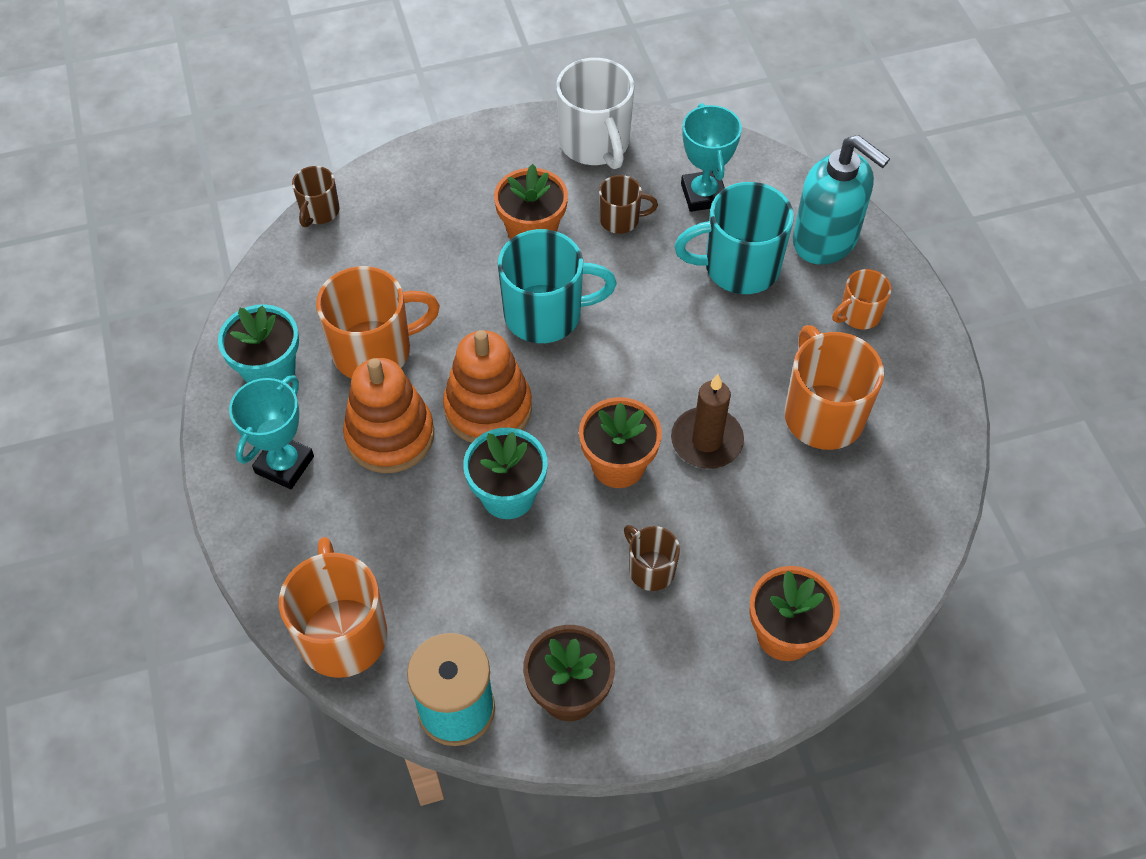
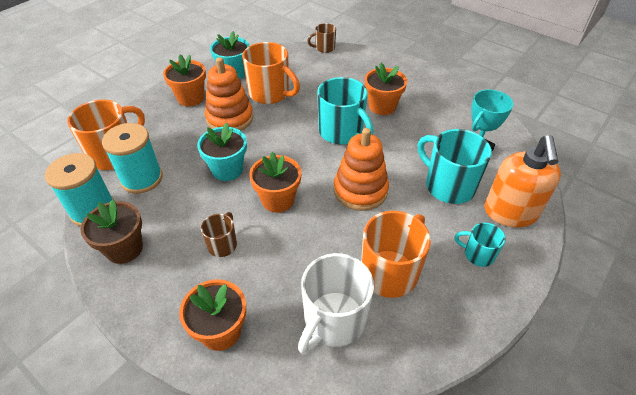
camera: 55 degrees right, 10 degrees down
turquoise trophy [229,375,314,489] -> orange flower pot [163,54,206,106]
orange stacking toy [443,330,532,443] -> orange stacking toy moved to [334,128,389,211]
white mug [556,58,634,169] -> white mug moved to [298,253,374,355]
brown mug [599,175,658,234] -> none
brown candle [671,374,744,469] -> none
turquoise soap dispenser [793,135,890,265] -> orange soap dispenser [485,135,561,227]
orange mug [832,269,891,329] -> turquoise mug [455,223,506,267]
none -> turquoise spool [102,123,163,194]

